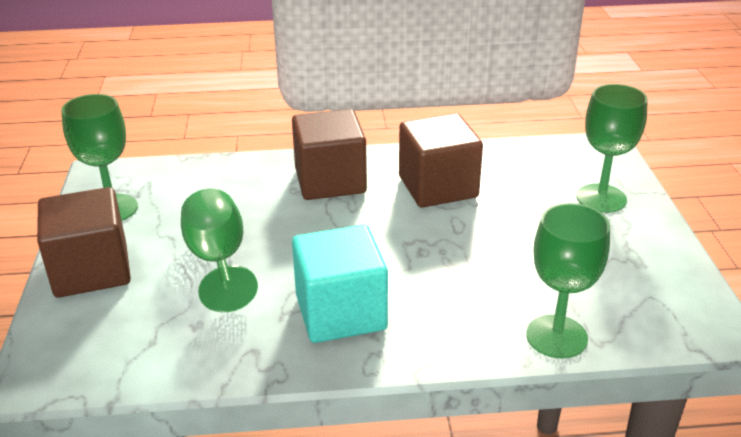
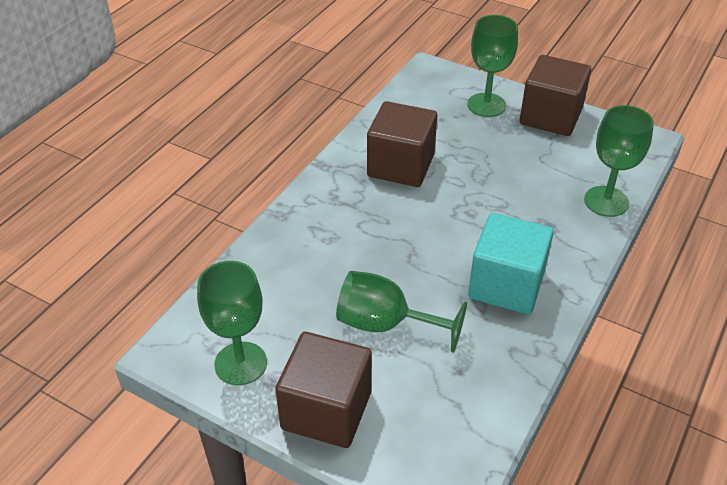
camera: 55 degrees left, 10 degrees up
brown cube [292,109,367,200] -> brown cube moved to [520,55,591,136]

